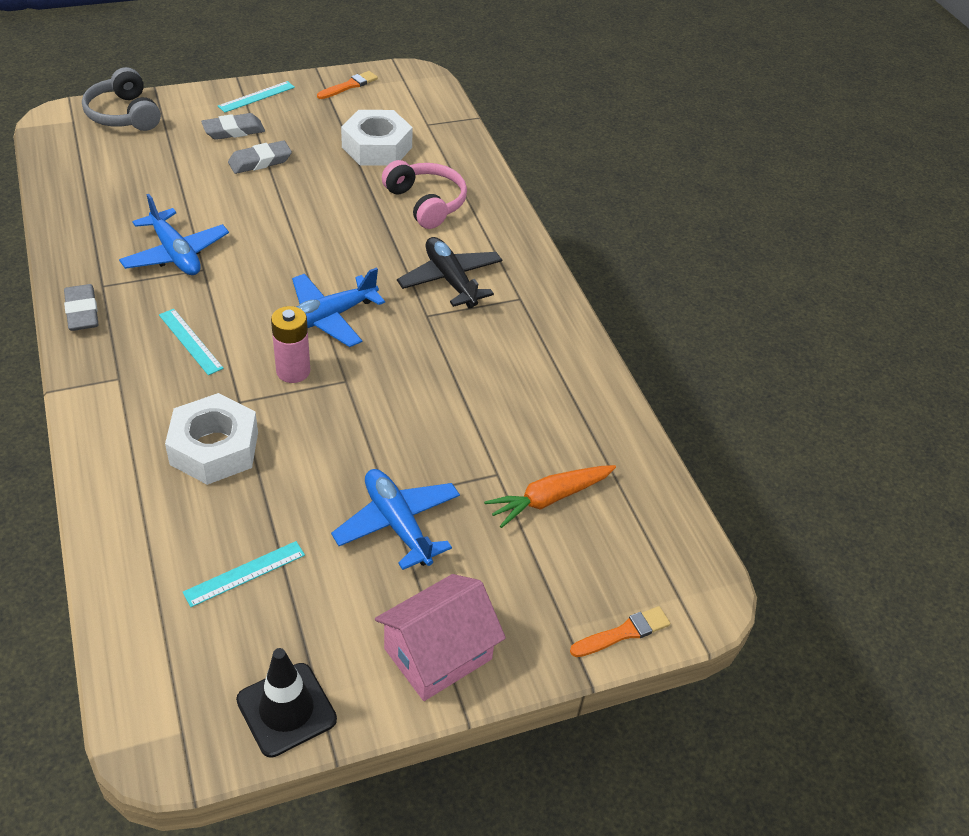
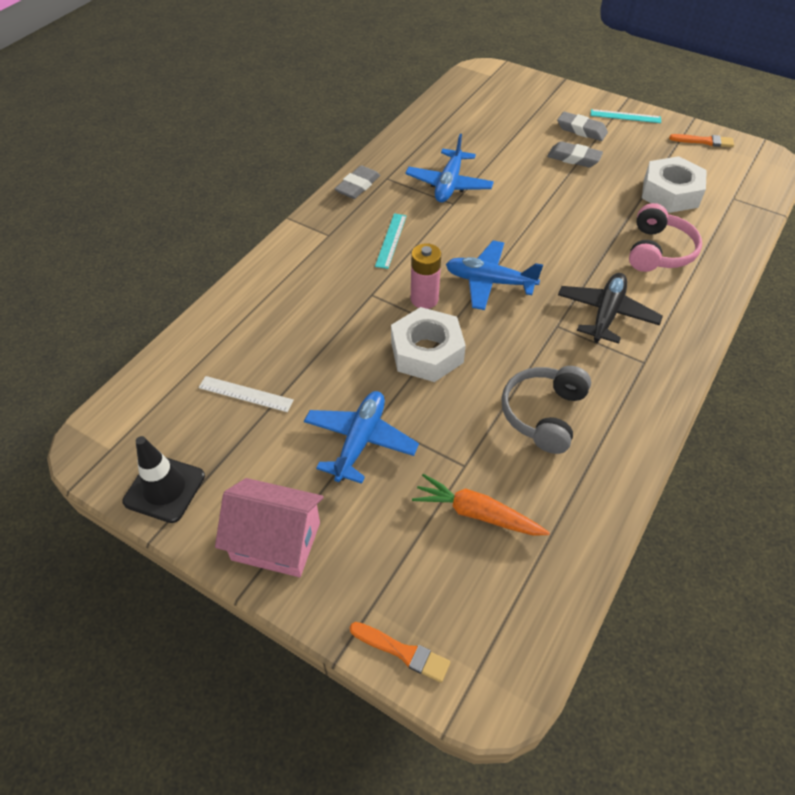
camera: 55 degrees right, 5 degrees up
grey headphones [82,67,161,131] -> grey headphones moved to [501,366,591,454]
white nut [165,393,258,485] -> white nut moved to [391,307,466,382]
turquoise ruler [183,541,305,607] -> white ruler [198,376,294,412]

